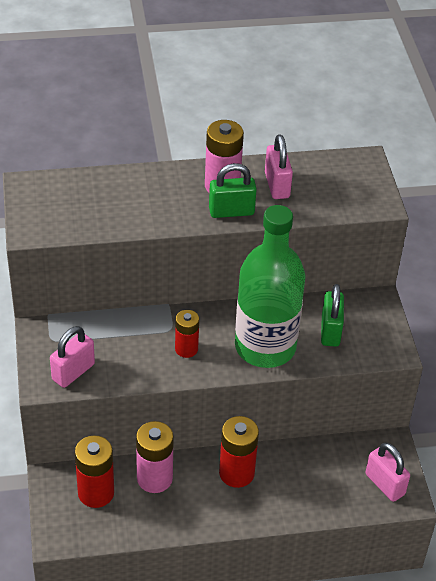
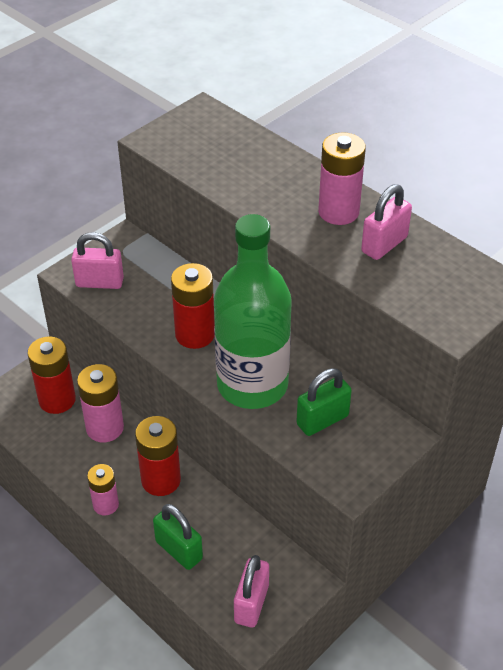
camera: 55 degrees right, 0 degrees up
red battery [175,310,199,358] -> red battery [171,263,215,349], size x1.55
green padlock [209,163,257,218] -> green padlock moved to [153,504,203,570]
none -> pink battery [87,464,119,515]

